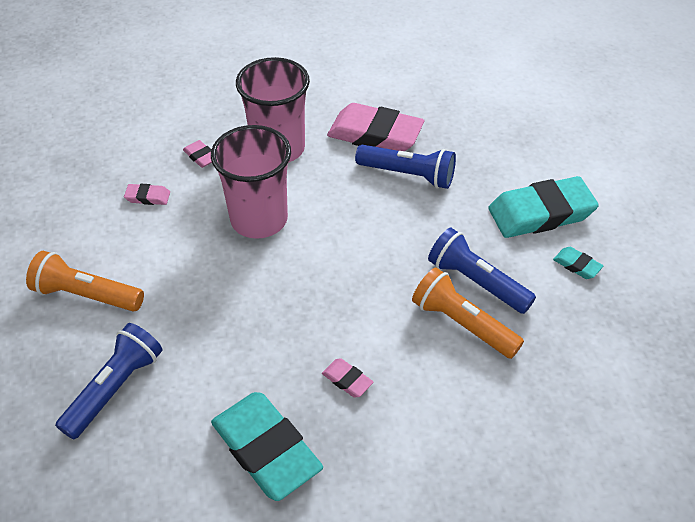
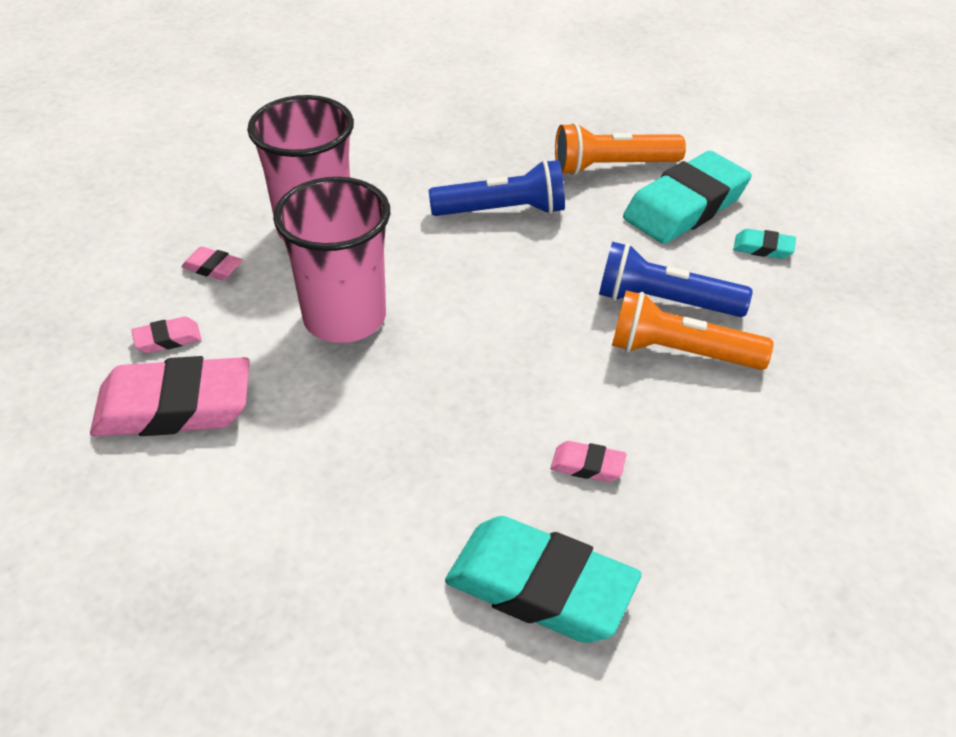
camera: 25 degrees left, 5 degrees down
orange flashlight [26,251,144,312] -> orange flashlight moved to [555,122,686,175]
blue flashlight [55,323,162,439] -> none
pink eraser [327,103,424,151] -> pink eraser moved to [90,356,250,436]

